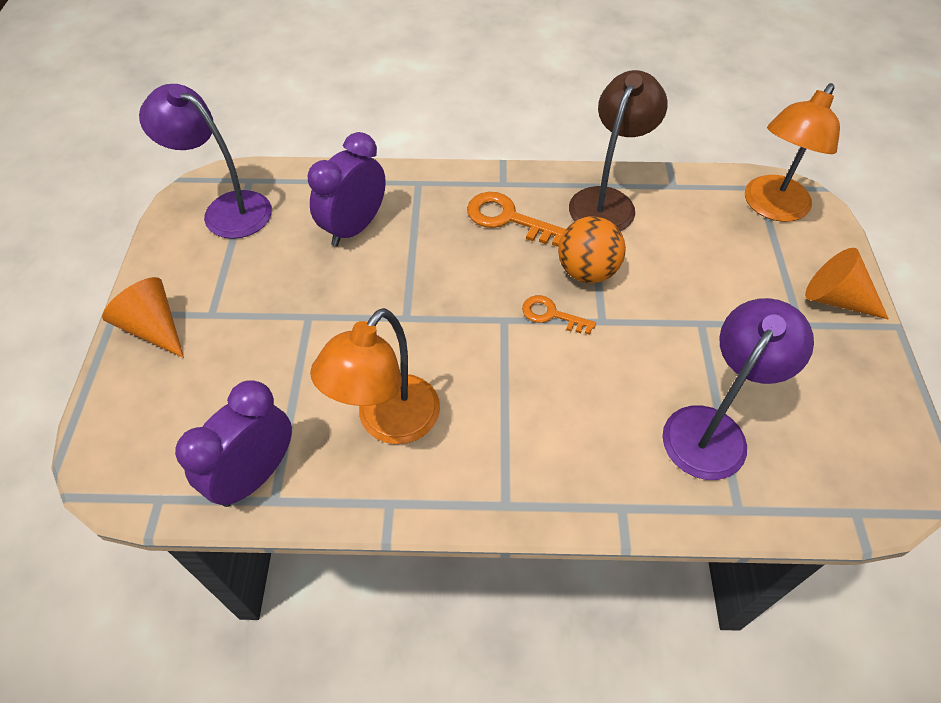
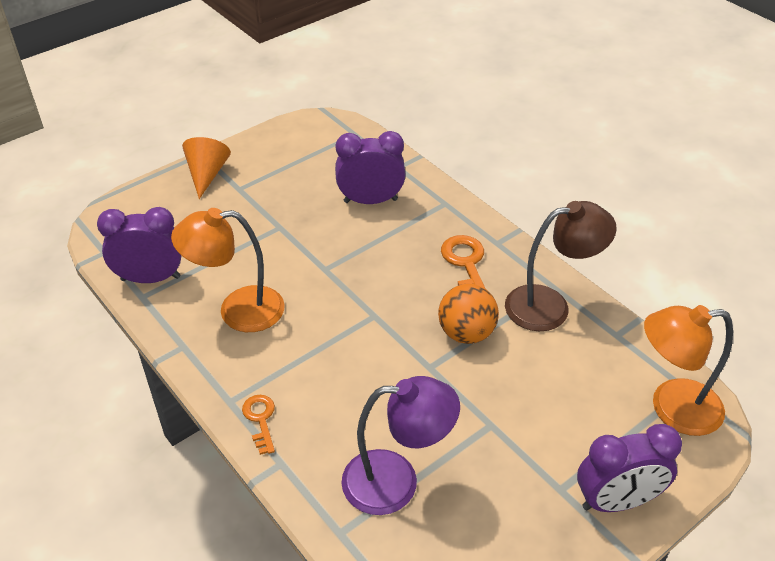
camera: 50 degrees right, 10 degrees down
purple lamp [139,84,272,239] -> none
orange key [522,295,596,335] -> orange key moved to [242,395,275,455]
orange cone [805,248,889,320] -> purple clock [577,424,682,512]

